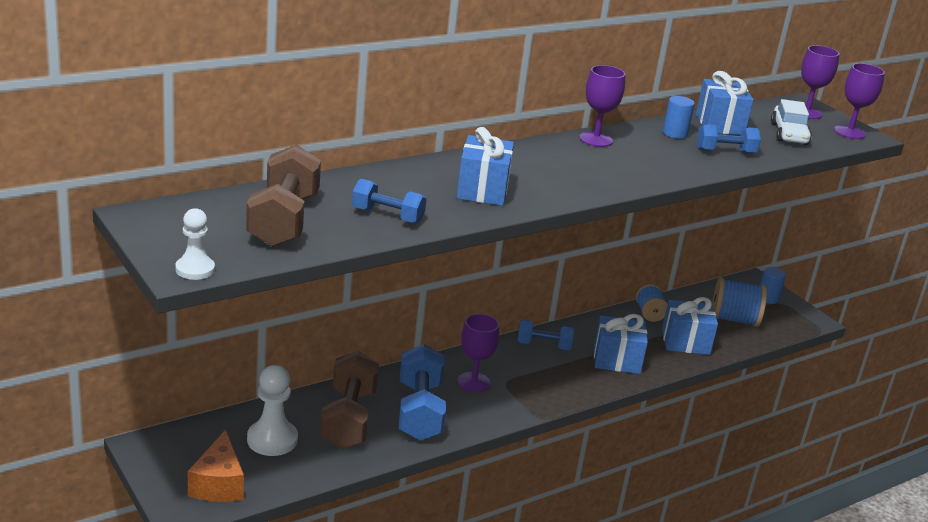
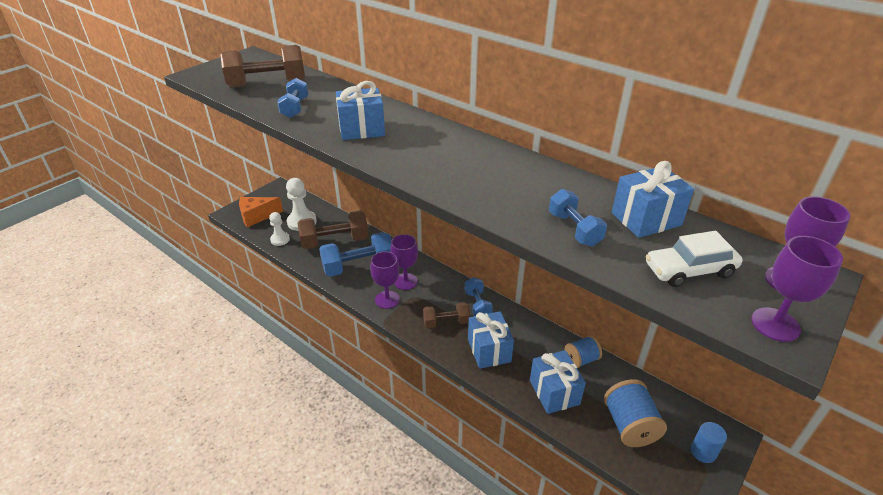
camera: 75 degrees right, 10 degrees up
white pawn [175,208,215,280] -> white pawn moved to [269,212,290,246]
purple goblet [579,65,625,147] -> purple goblet moved to [370,251,400,309]
blue cylinder [663,96,695,139] -> none
none -> brown dumbbell [423,302,470,328]

